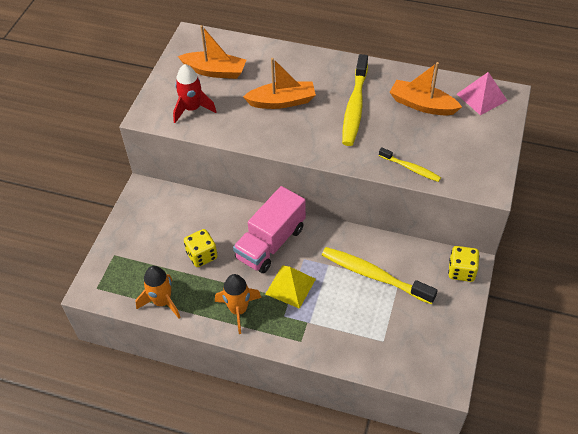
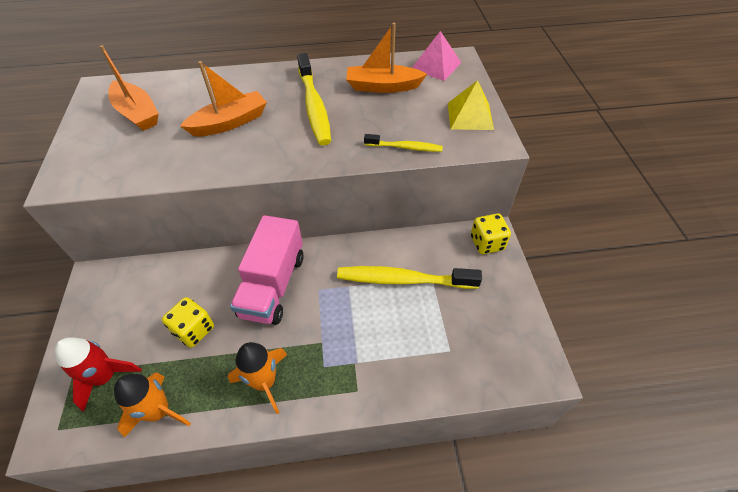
camera: 25 degrees left, 0 degrees up
red rocket [173,64,217,123] -> red rocket moved to [55,337,142,411]
orange boat [178,25,246,79] -> orange boat turned 60 degrees clockwise [100,45,159,131]
yellow pyramid [265,265,316,309] -> yellow pyramid moved to [448,80,494,130]

